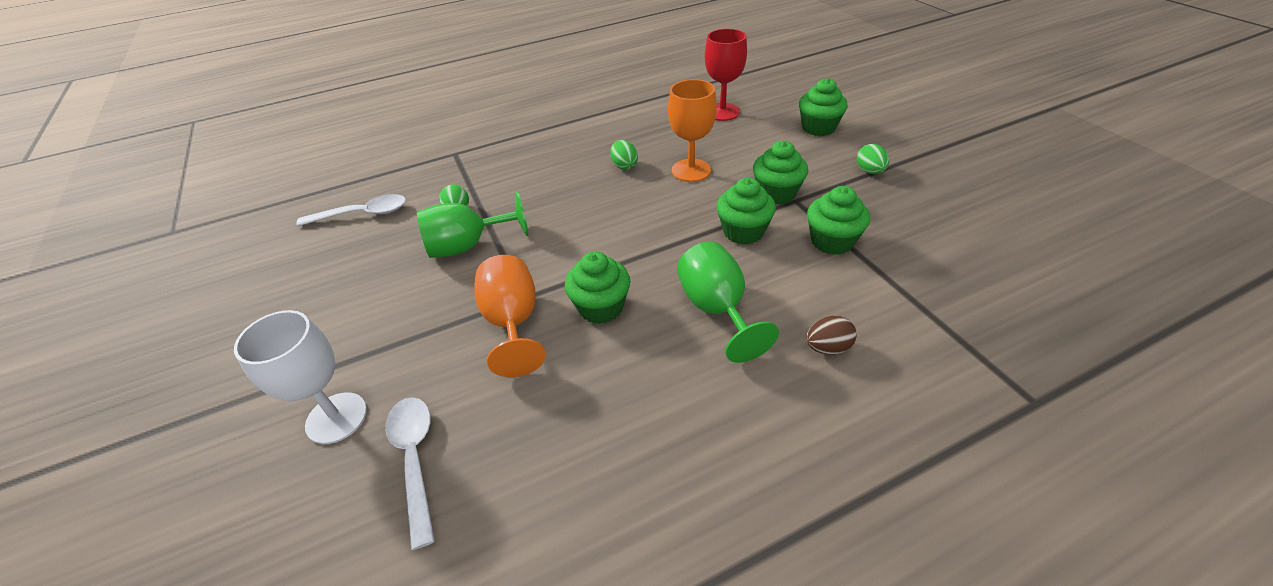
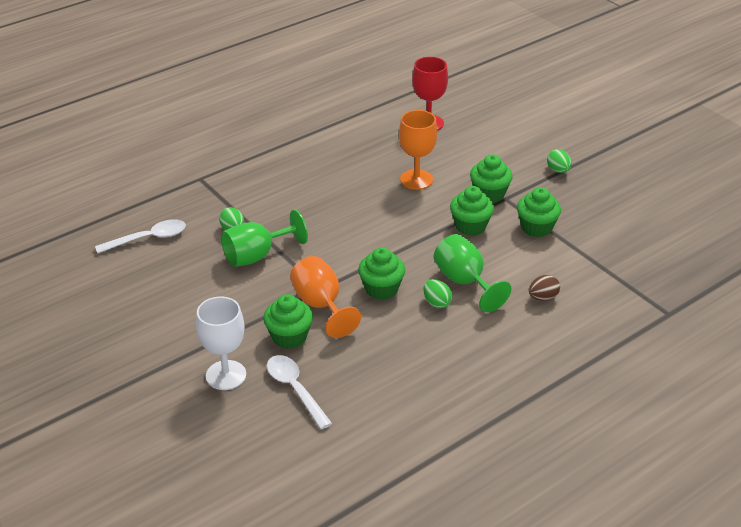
camera: 15 degrees left, 5 degrees down
green egg [610,140,638,170] -> green egg moved to [423,279,452,309]
green cupcake [799,78,848,136] -> green cupcake moved to [263,294,313,349]

